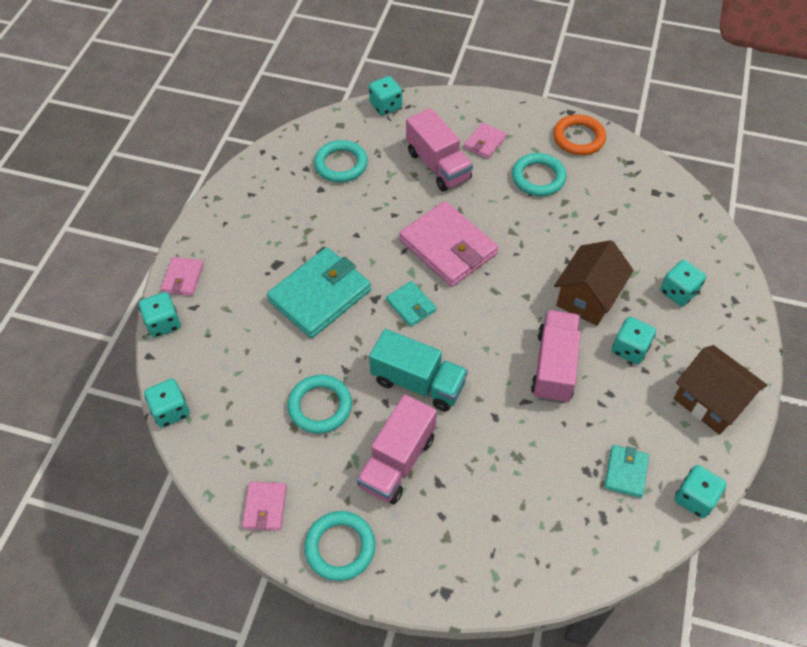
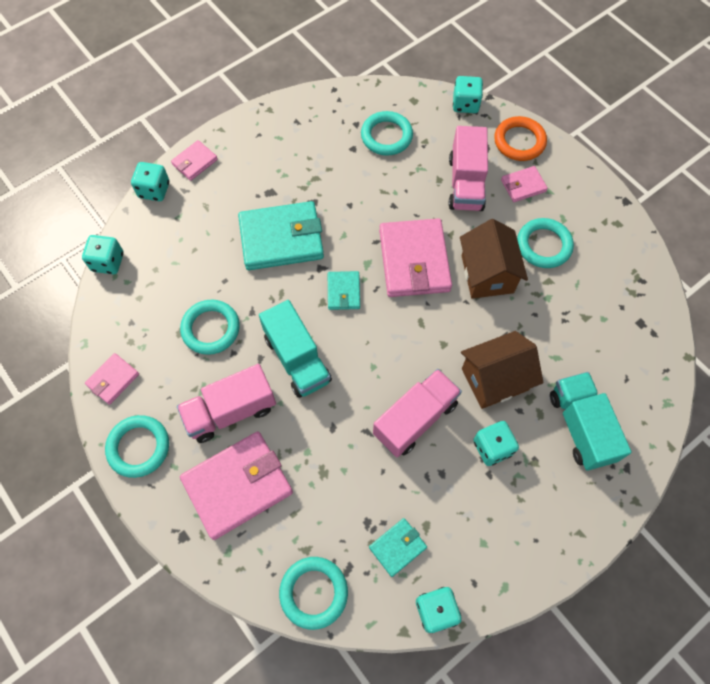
camera: 35 degrees right, 10 degrees up
orange ring [553,114,606,155] -> orange ring moved to [494,116,547,161]
turquoise dice [660,260,706,306] -> turquoise truck [550,372,632,471]
brown house [674,345,767,435] -> brown house moved to [460,219,528,299]
none -> pink wallet [180,431,293,540]
none -> turquoise ring [279,557,348,630]

